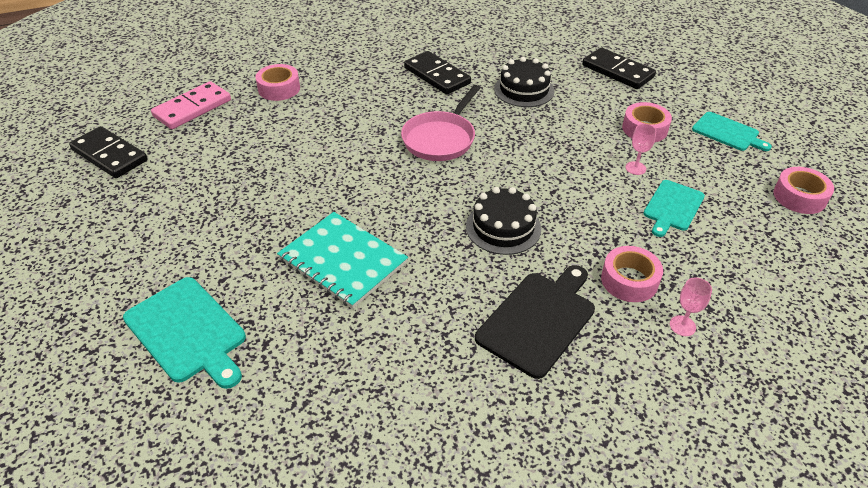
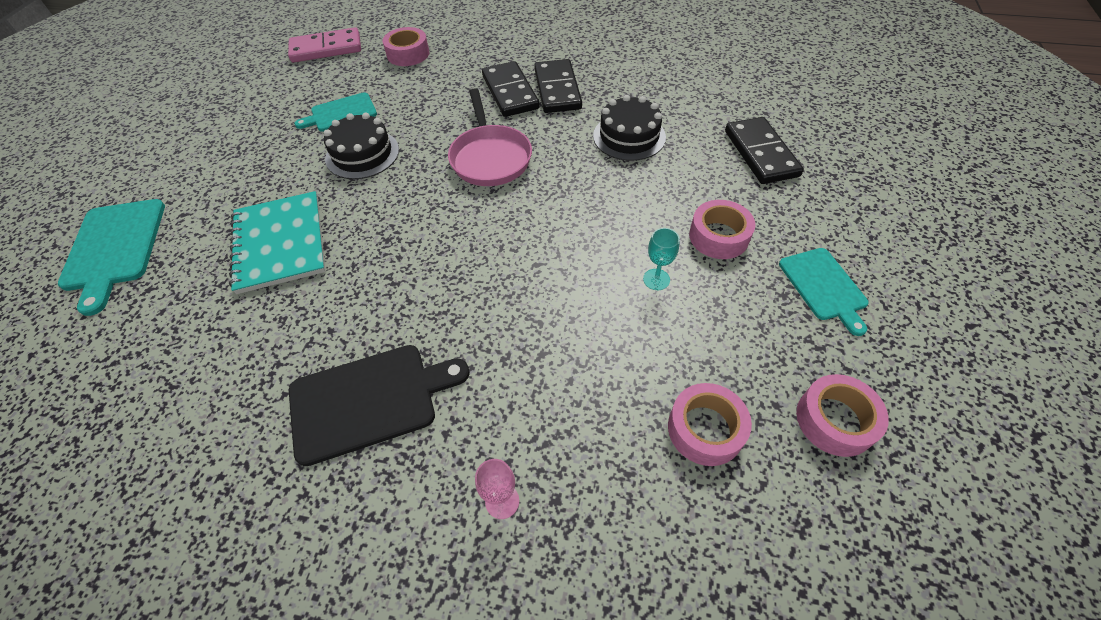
camera: 35 degrees right, 10 degrees up
black domino [69,126,148,178] -> black domino moved to [482,61,540,117]
pink pan [401,85,480,161] -> pink pan turned 75 degrees counterclockwise [448,88,532,186]
black cake [466,187,541,255] -> black cake moved to [324,113,399,179]
pink tape [601,246,663,302] -> pink tape moved to [668,383,752,466]
pink goblet [625,124,656,175] -> turquoise goblet [643,228,680,290]
turquoise cutting board [643,180,705,237] -> turquoise cutting board moved to [295,92,377,132]

